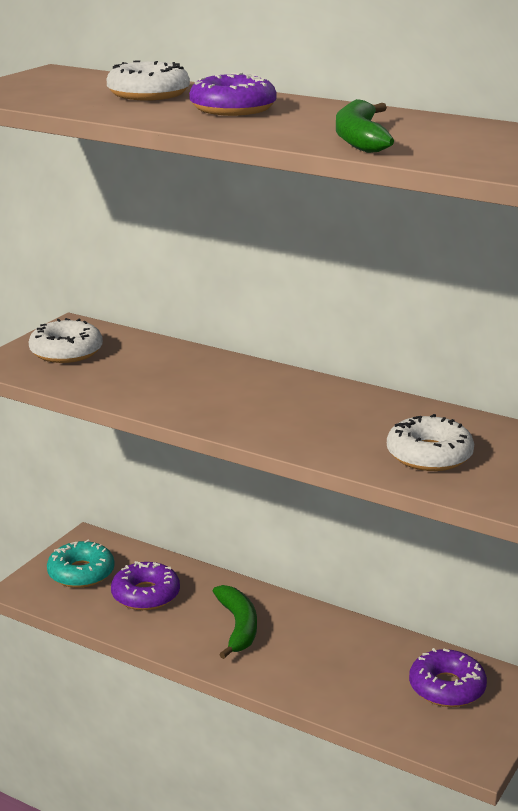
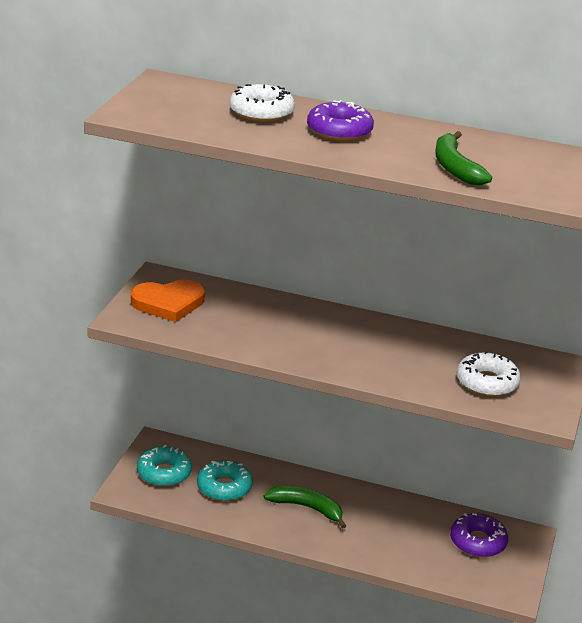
camera: 15 degrees left, 5 degrees up
white donut [29,318,103,363] -> orange heart [131,279,205,322]
purple donut [111,561,180,610] -> turquoise donut [197,460,253,501]
green banana [213,585,257,659] -> green banana turned 45 degrees counterclockwise [264,486,346,529]

